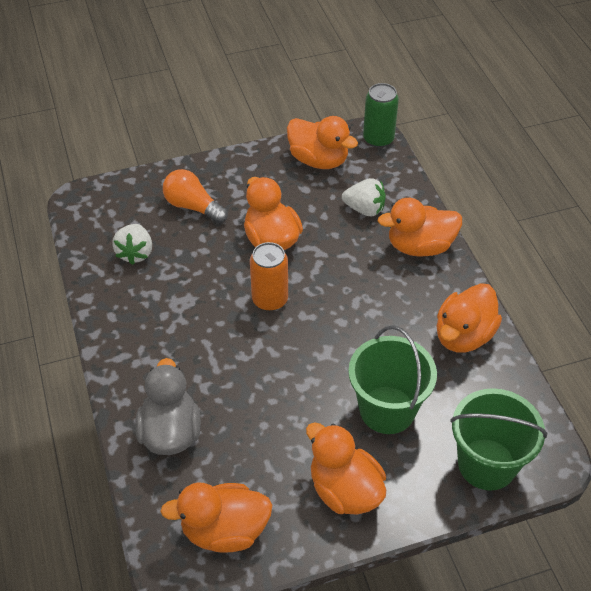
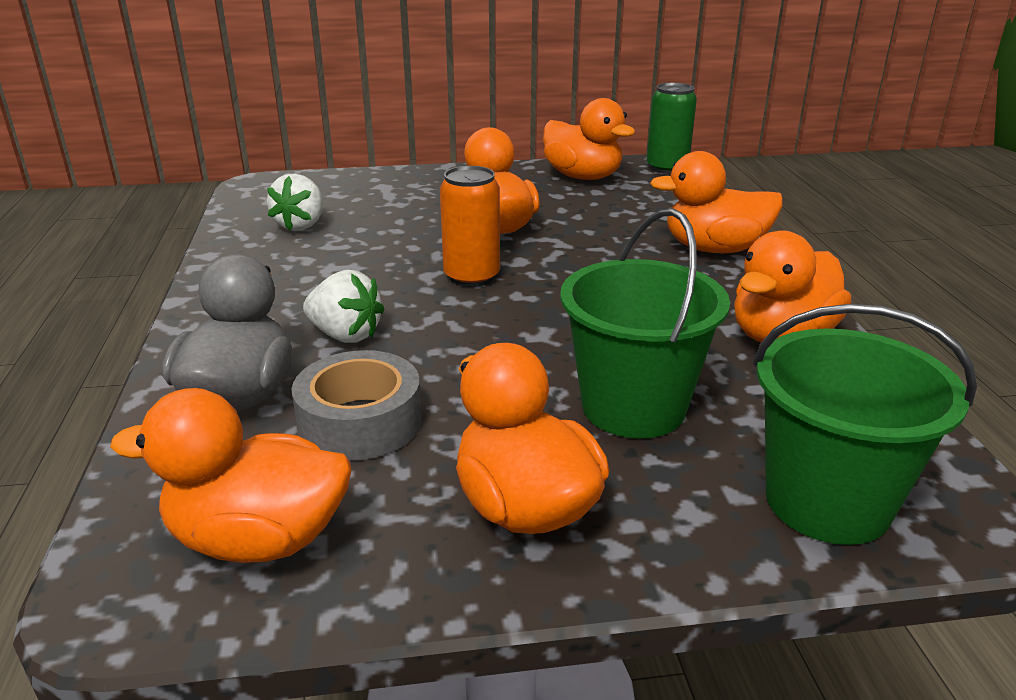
camera: 10 degrees right, 20 degrees down
orange light bulb [163,169,228,223] -> none
white strawberry [342,178,386,216] -> white strawberry moved to [303,270,385,343]
none -> grey tape [292,350,422,461]

